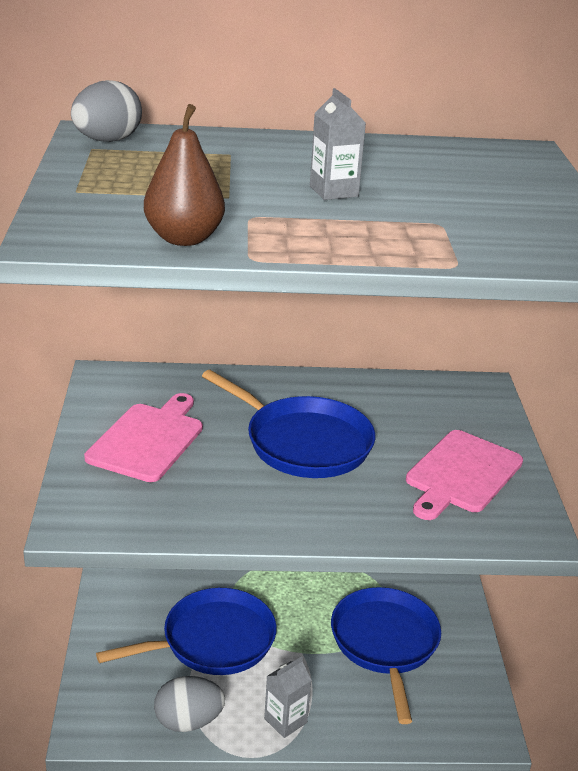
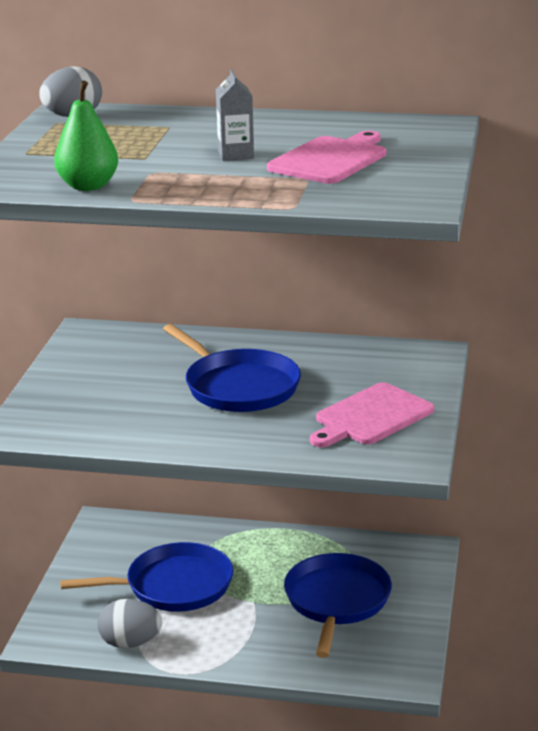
camera: 15 degrees right, 5 degrees down
pink cutting board [84,393,203,482] -> pink cutting board moved to [267,131,386,184]
brown pear [144,104,225,246] -> green pear [54,81,118,191]
grey carton [264,656,311,738] -> none

